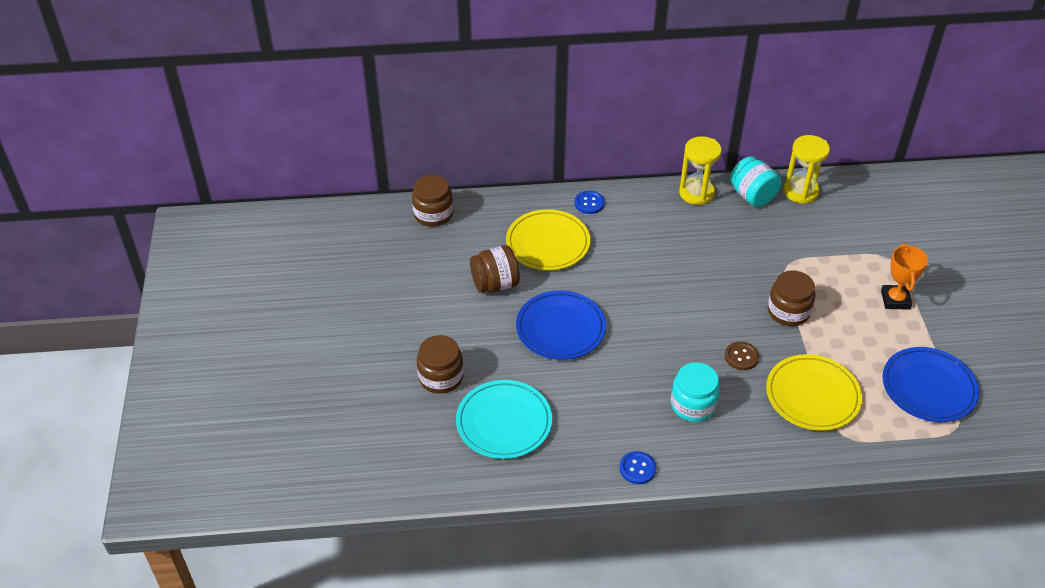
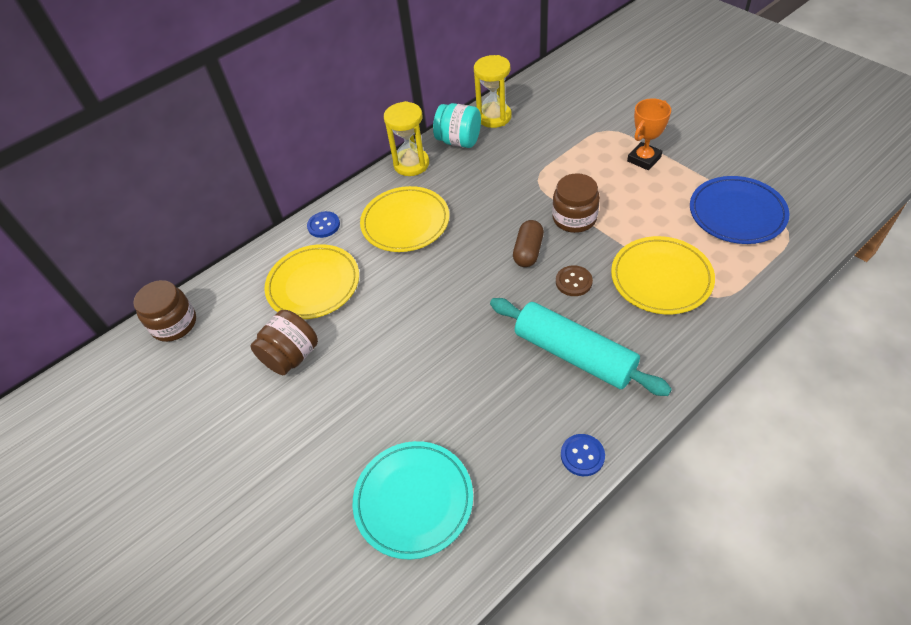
camera: 30 degrees left, 5 degrees up
brown jar [417,335,464,394] -> none
blue plate [516,290,606,360] -> none
turquoise jar [671,362,720,422] -> turquoise rolling pin [490,298,672,396]
orange trophy [881,244,928,310] -> orange trophy turned 75 degrees clockwise [627,98,671,170]
none -> yellow plate [360,186,449,252]
none -> brown capsule [513,220,544,267]

